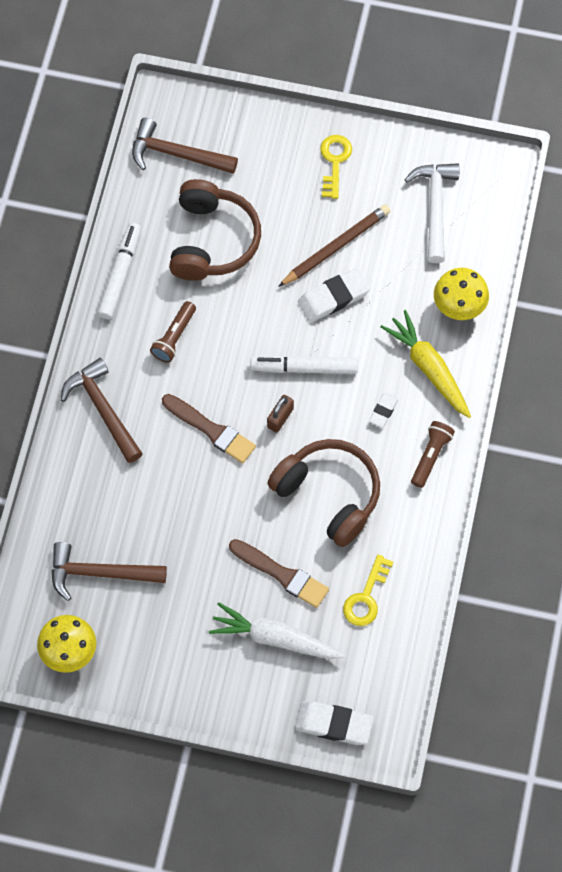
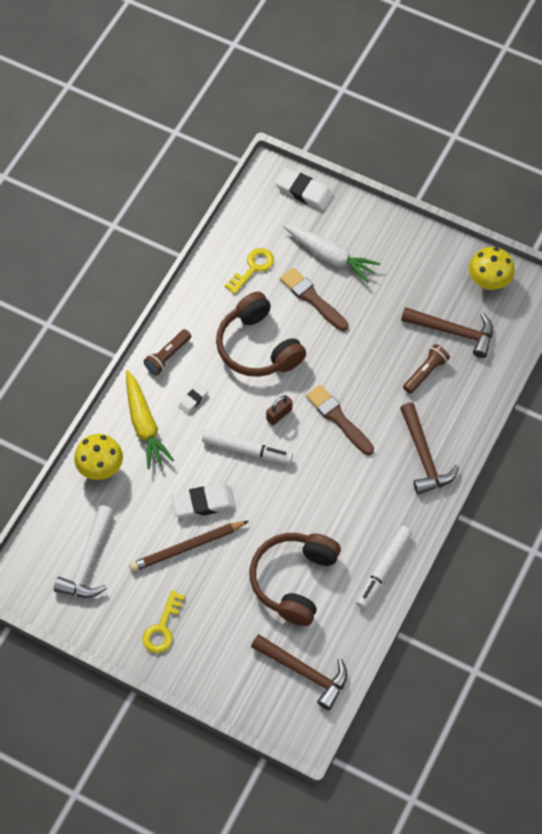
camera: 165 degrees left, 5 degrees down
brown flashlight [150,301,196,363] -> brown flashlight moved to [403,344,450,394]

